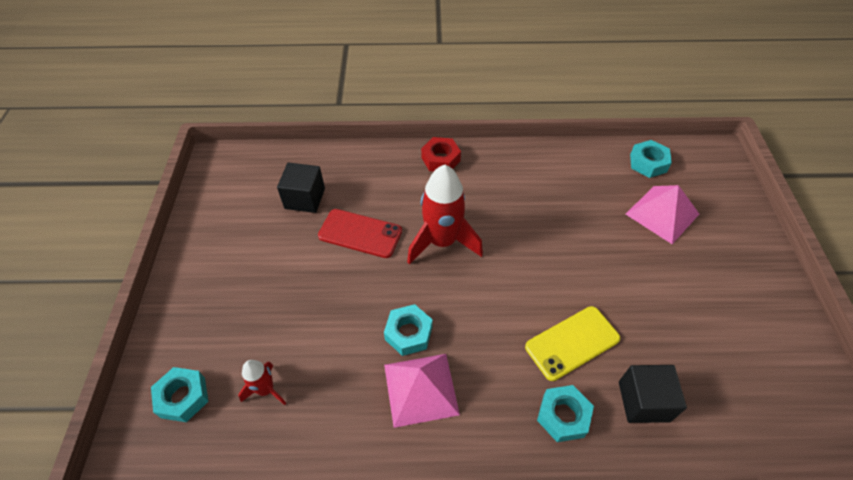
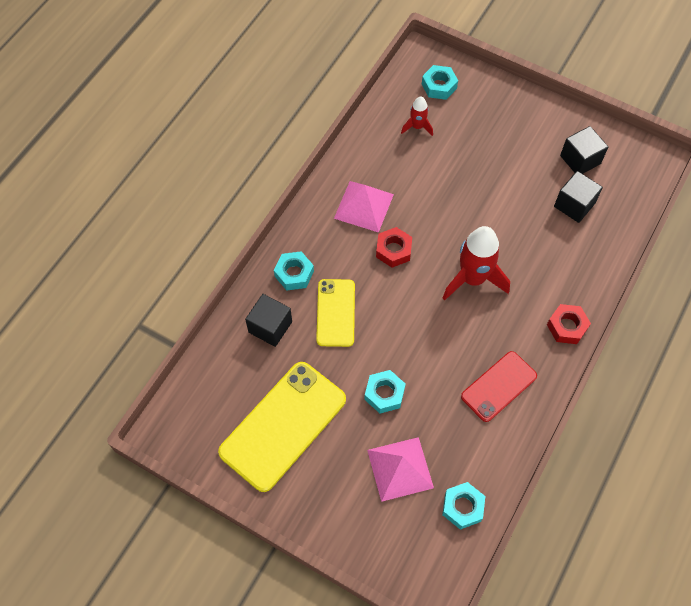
camera: 120 degrees right, 10 degrees up
red phone [318,209,402,258] -> red phone moved to [461,351,537,422]
turquoise nut [384,304,433,356] -> turquoise nut moved to [364,370,406,413]
none -> yellow phone [218,362,346,492]
none -> red nut [376,227,412,268]
none -> black cube [560,126,608,174]

